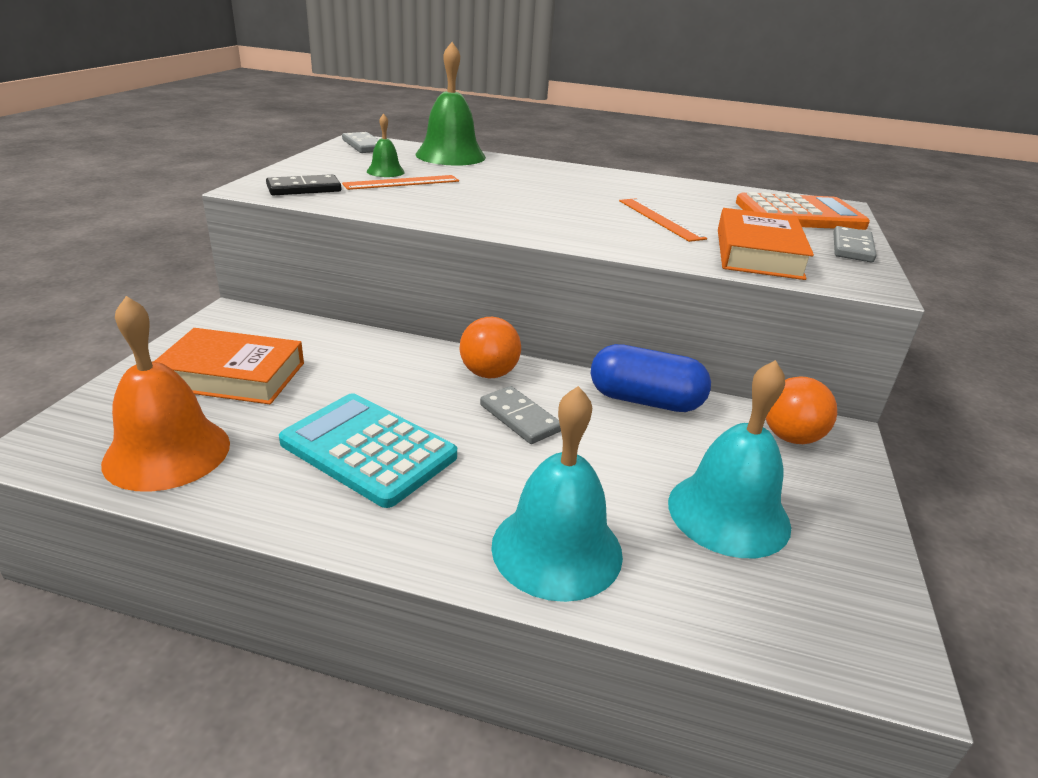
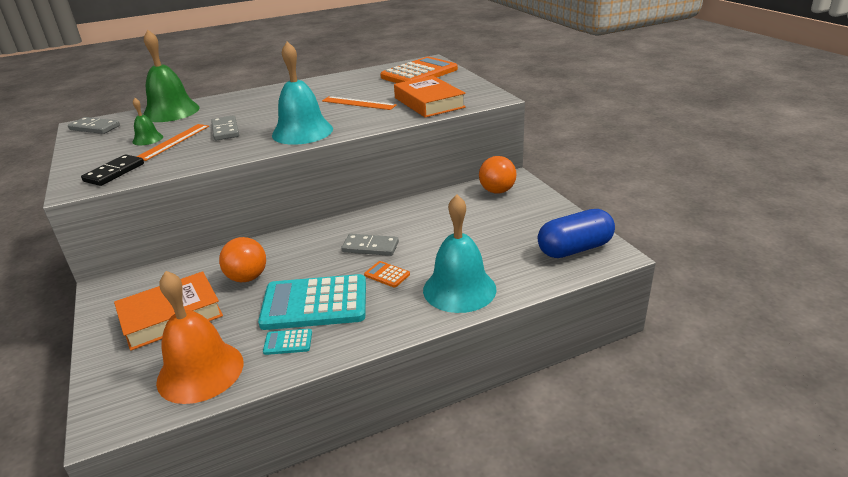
camera: 35 degrees left, 0 degrees up
orange ball [459,317,521,378] -> orange ball moved to [219,237,266,282]
blue capsule [591,344,711,412] -> blue capsule moved to [538,209,615,258]
turquoise bell [668,360,791,558] -> turquoise bell moved to [272,41,333,145]
grey domino [834,226,876,262] -> grey domino moved to [211,115,239,141]
none -> turquoise calculator [263,329,312,355]
none -> orange calculator [364,261,410,288]

